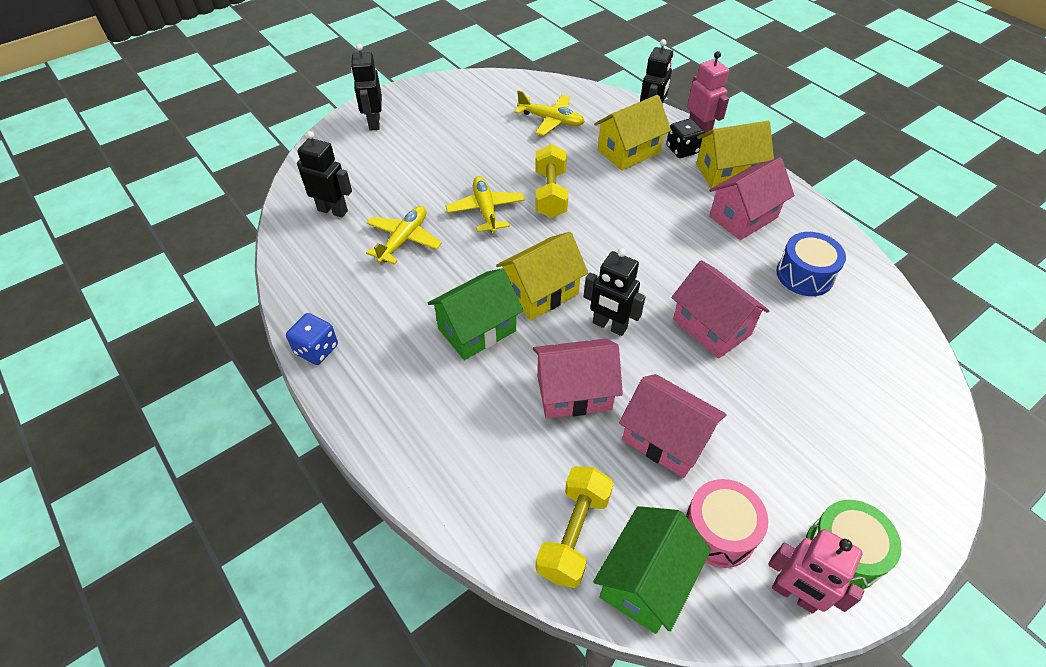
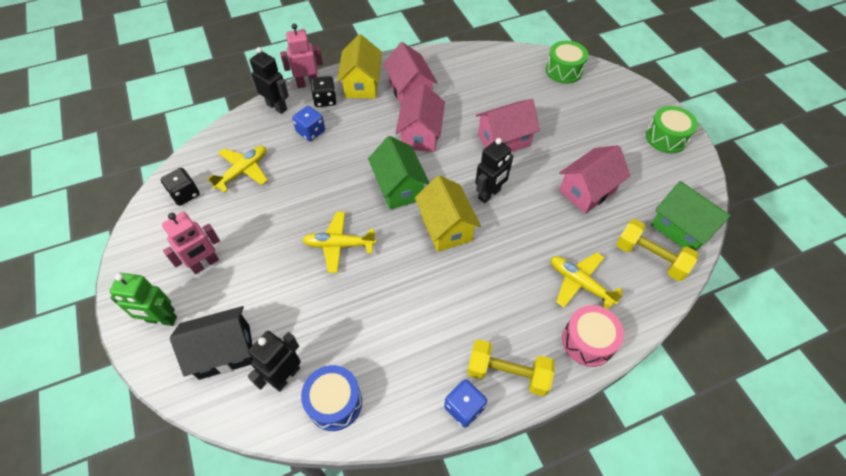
camera: 75 degrees left, 5 degrees up
black robot [351,44,382,131] -> green robot [109,273,177,326]
yellow plane [366,206,442,265] -> yellow plane moved to [551,252,623,310]
green house [428,268,523,360] -> green house moved to [368,136,429,210]
pink house [533,339,623,419] -> pink house moved to [396,83,445,152]
yellow dumbbell [536,144,568,218] -> yellow dumbbell moved to [467,339,555,396]
yellow house [594,95,671,171] -> blue dice [292,106,325,141]
pink drum [685,479,768,568] -> pink drum moved to [562,305,624,367]
pink robot [768,529,864,614] -> pink robot moved to [162,212,220,274]
blue drum [776,232,846,296] -> blue drum moved to [301,365,362,431]
none -> black dice [160,168,200,206]
none -> black house [170,306,253,380]
none -> green drum [546,41,588,84]

